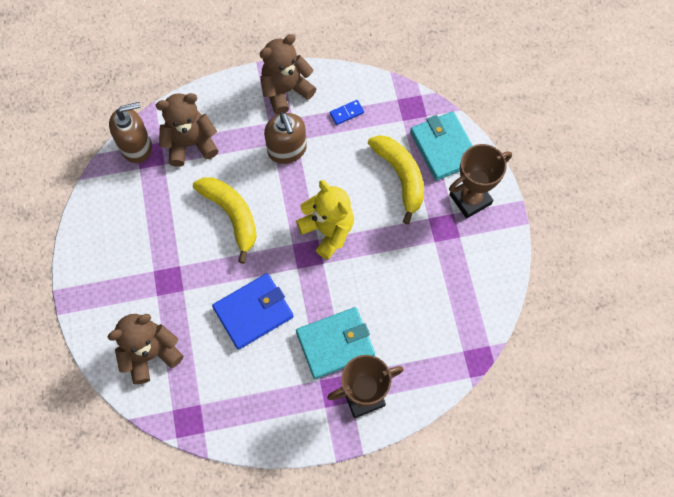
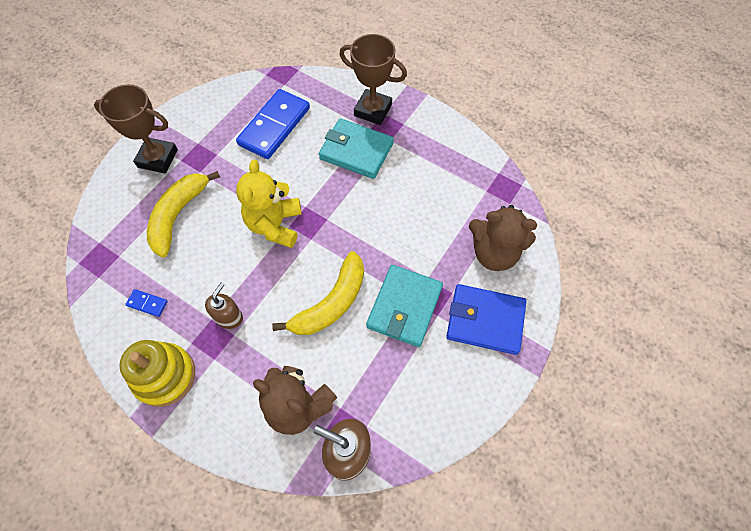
camera: 135 degrees left, 5 degrees down
yellow banana [193,177,257,264] -> yellow banana turned 150 degrees counterclockwise [272,251,364,335]
blue wallet [212,273,294,350] -> blue wallet moved to [446,284,526,355]
brown teddy bear [260,34,316,115] -> yellow stacking toy [120,340,195,407]
brown soap dispenser [264,112,307,164] -> brown soap dispenser [205,282,243,329], size x0.64
turquoise wallet [410,111,473,181] -> turquoise wallet moved to [366,265,443,347]
none -> blue domino [236,89,310,159]

